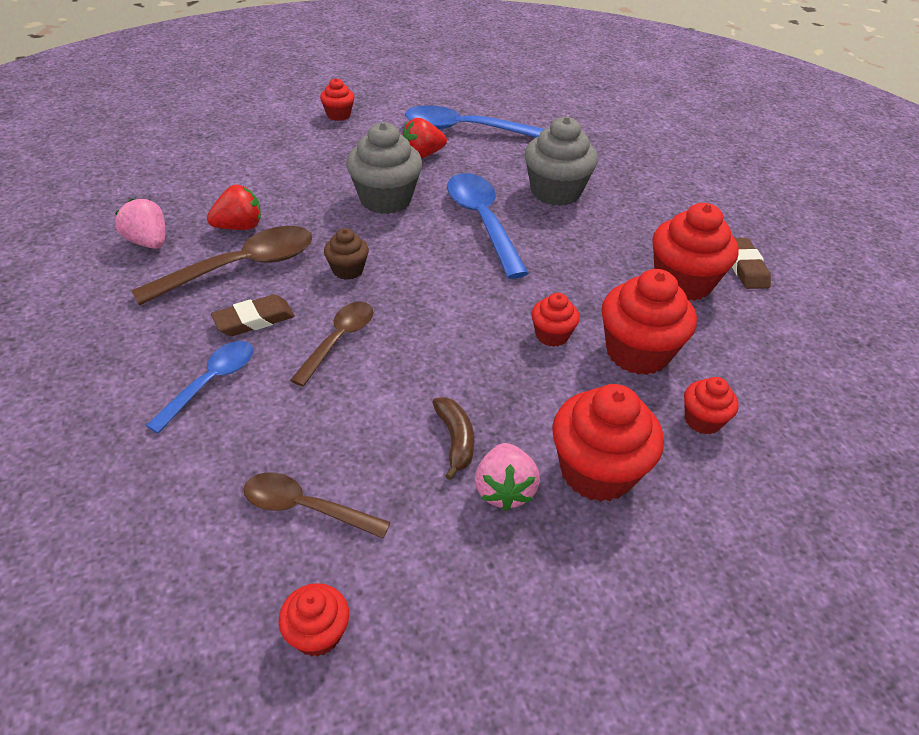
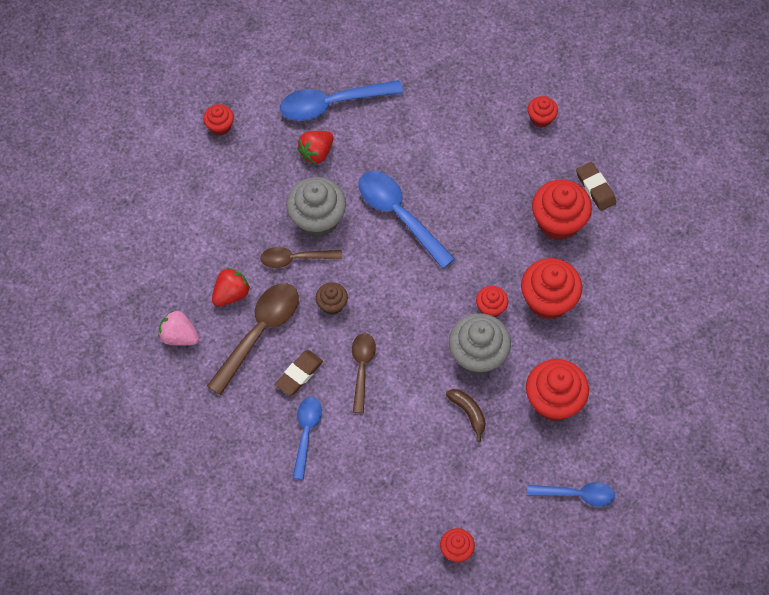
camera: 20 degrees left, 20 degrees up
brown spoon [244,472,391,539] -> brown spoon moved to [261,247,342,268]
pink strawberry [475,443,540,511] -> none
grey cupcake [525,116,598,206] -> grey cupcake moved to [449,313,511,375]
red cupcake [684,377,739,434] -> red cupcake moved to [528,96,558,128]
none -> blue spoon [527,482,615,507]

